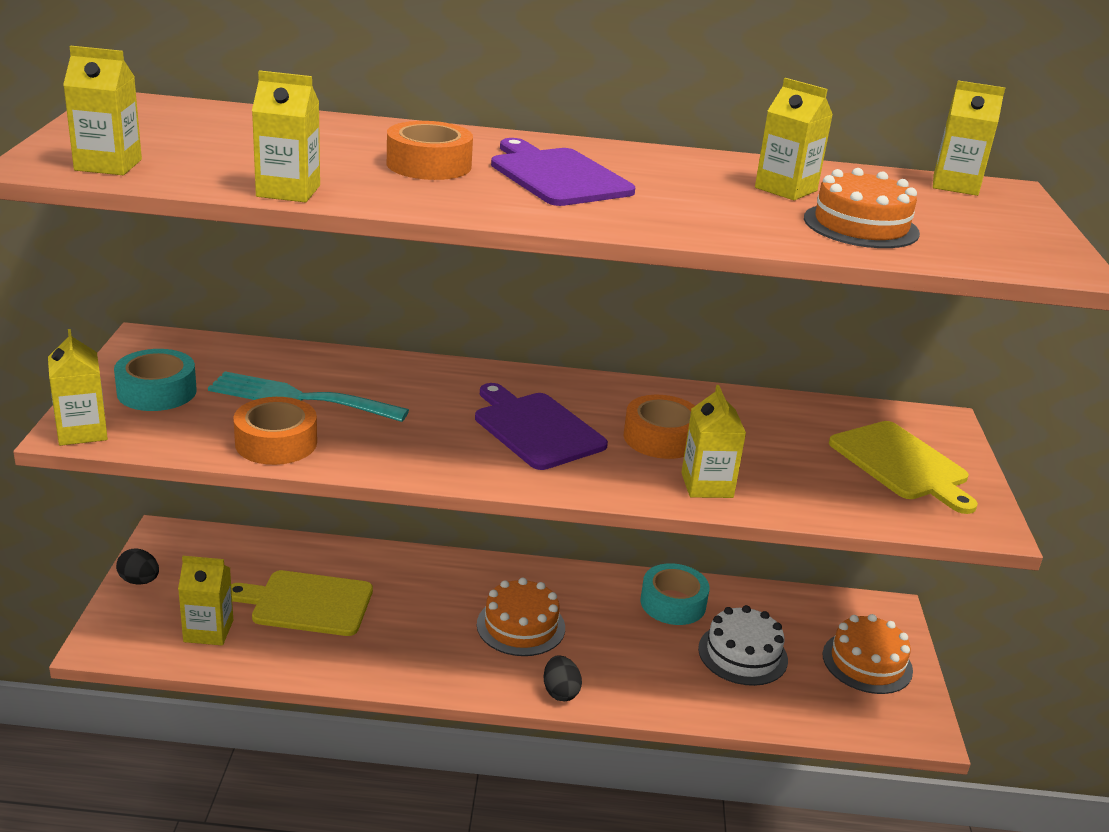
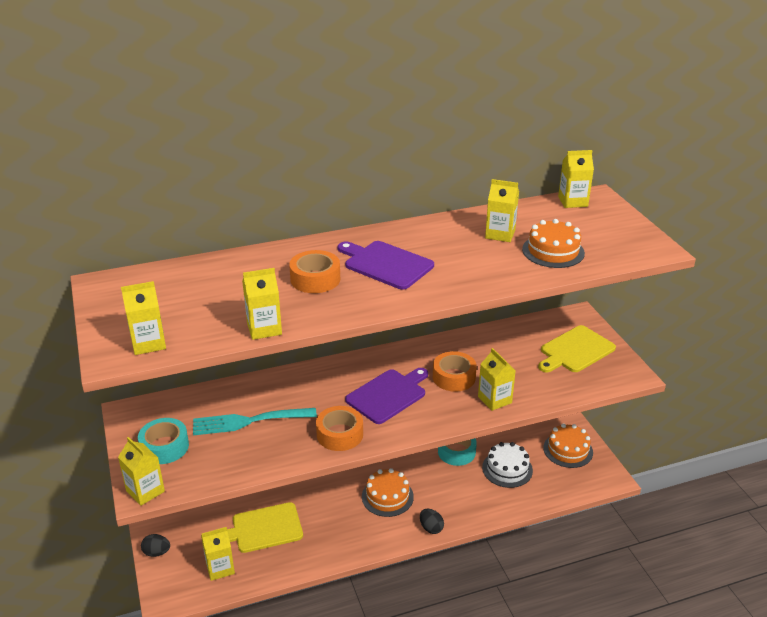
camera: 20 degrees left, 5 degrees up
orange tape [233,397,317,465] -> orange tape moved to [316,406,363,451]
purple cutting board [475,383,608,470] -> purple cutting board turned 105 degrees clockwise [345,368,428,424]
yellow cutting board [829,421,978,514] -> yellow cutting board turned 105 degrees clockwise [538,325,616,372]

